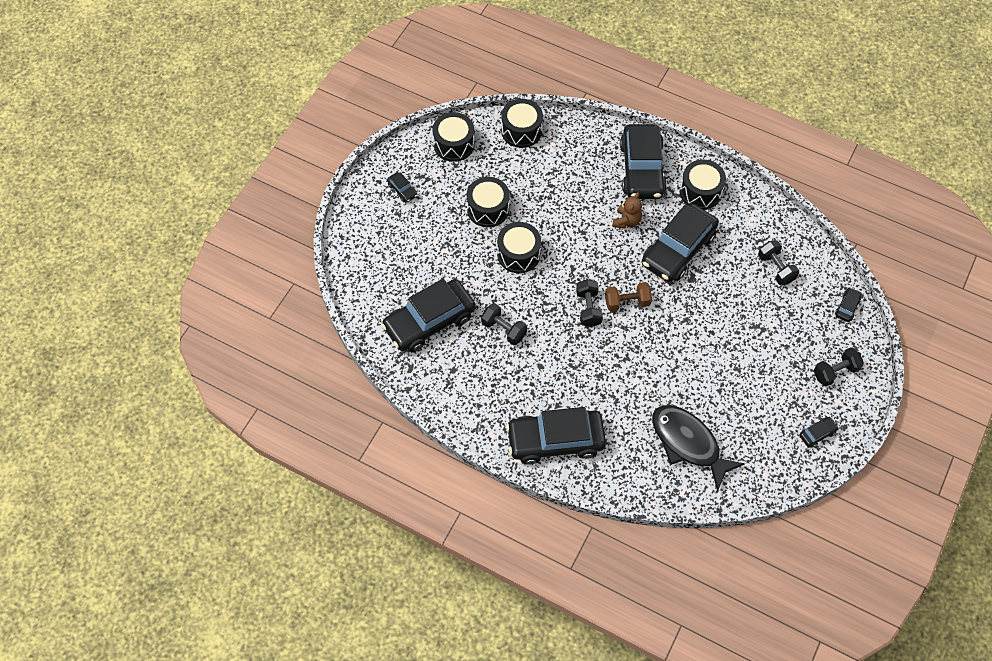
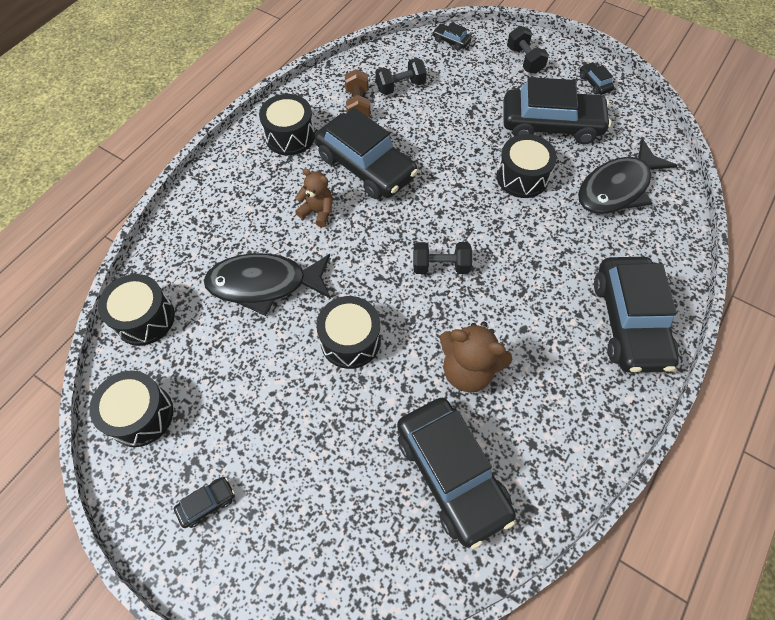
camera: 85 degrees left, 0 degrees up
black drum [467,177,510,227] -> black drum moved to [496,134,557,198]
black dumbbell [481,303,527,345] -> brown teddy bear [440,322,512,392]
brown dumbbell [605,282,652,311] -> brown dumbbell moved to [345,69,371,117]
black car [620,124,667,199] -> black car moved to [503,77,612,144]
none -> black fish [203,253,331,316]

